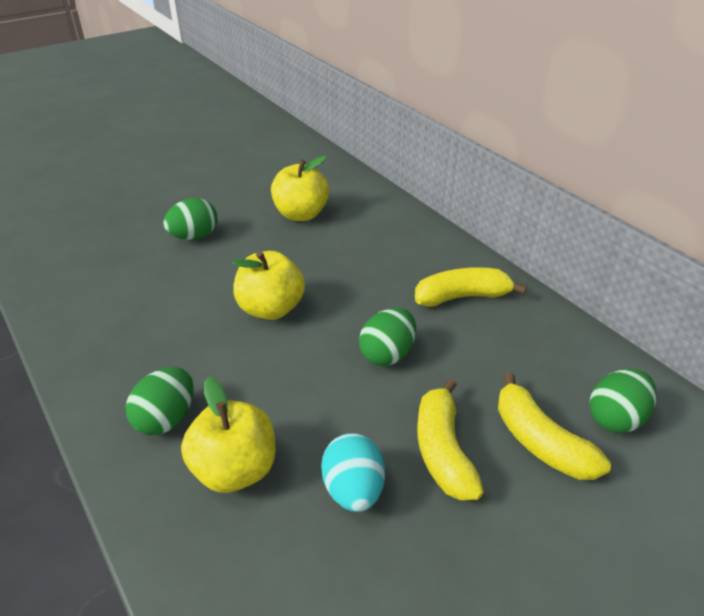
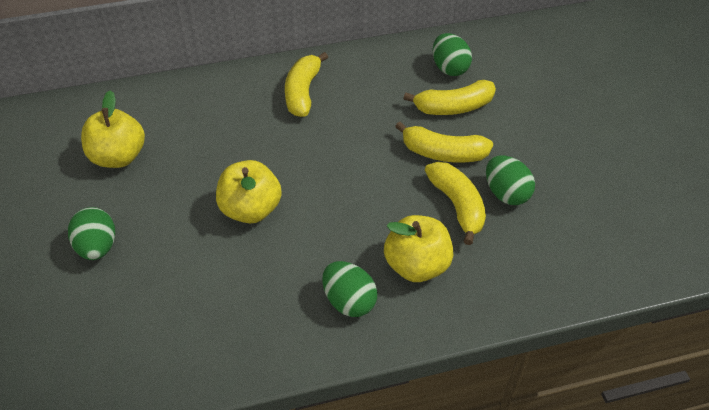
camera: 70 degrees left, 10 degrees up
turquoise egg [321,433,385,512] -> yellow banana [425,162,486,245]
green egg [359,308,416,366] -> green egg moved to [486,155,535,205]

